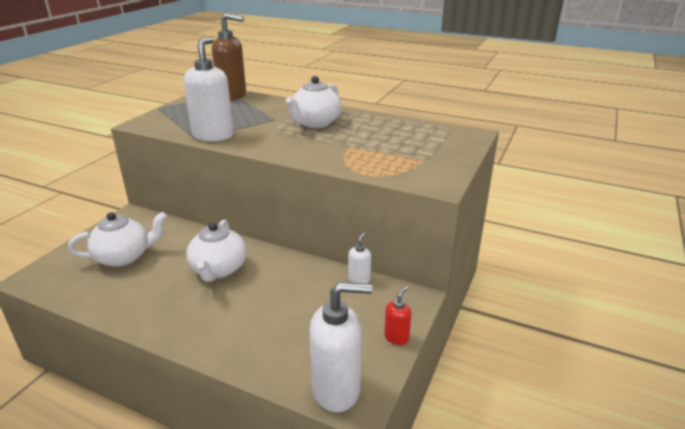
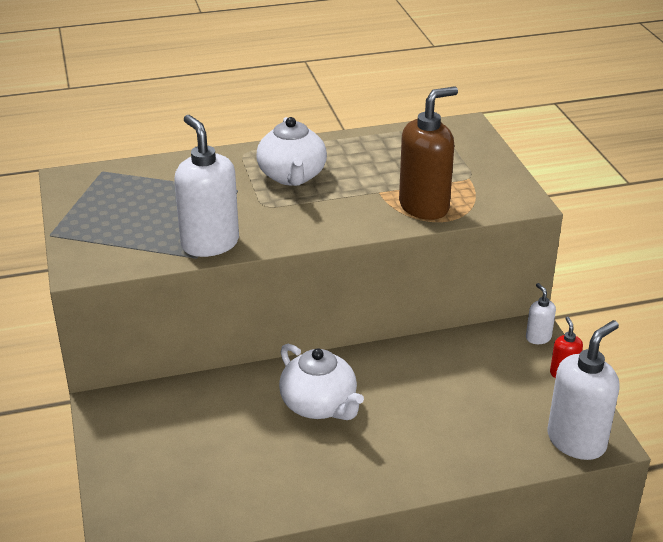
camera: 40 degrees left, 5 degrees up
white teapot [68,212,167,267] -> none
brown soap dispenser [212,13,246,100] -> brown soap dispenser moved to [399,86,458,220]
white soap dispenser [348,232,371,283] -> white soap dispenser moved to [526,283,556,344]

